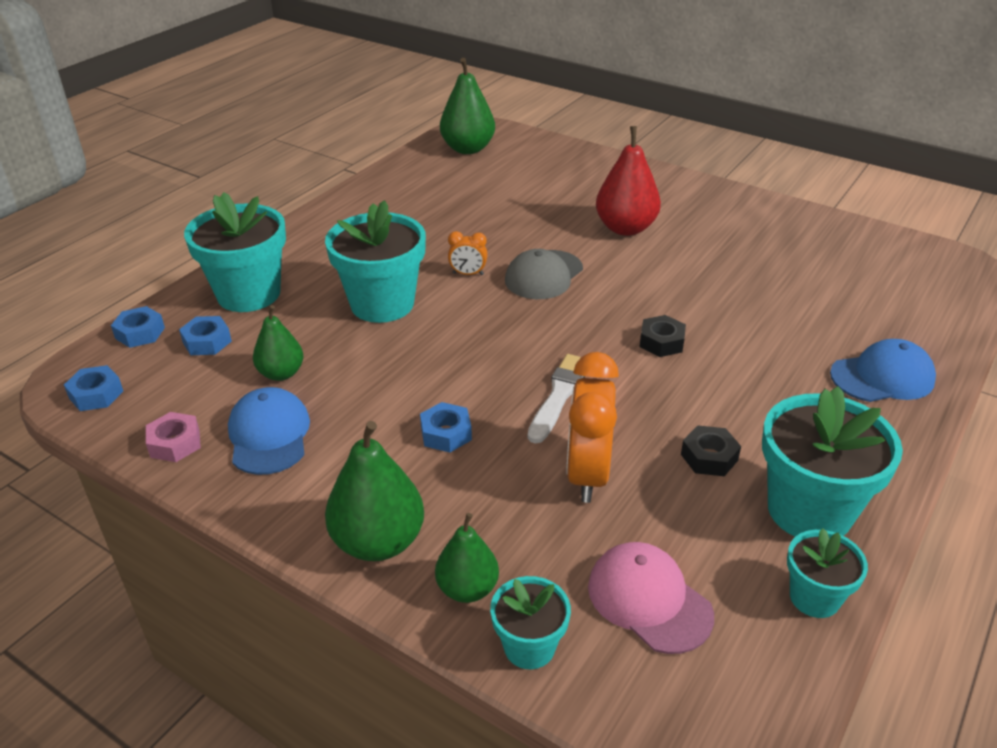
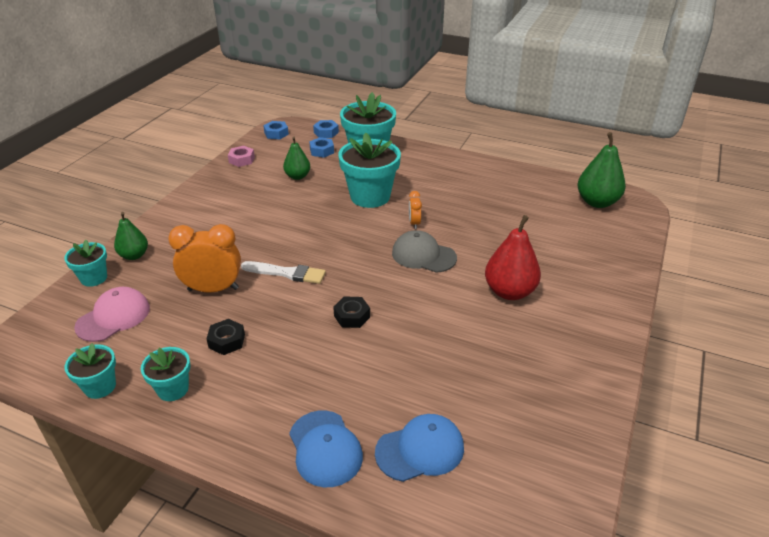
camera: 80 degrees right, 0 degrees up
blue cap [228,387,310,475] -> blue cap moved to [375,414,464,482]
green pear [325,421,424,561] -> none
blue nut [420,402,472,453] -> none
turquoise flower pot [762,386,903,537] -> turquoise flower pot [141,347,190,401], size x0.54

